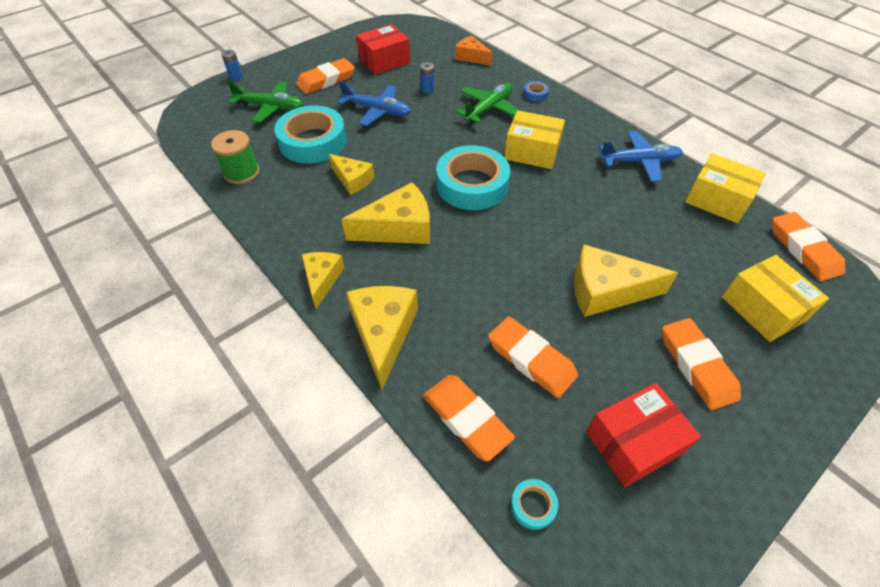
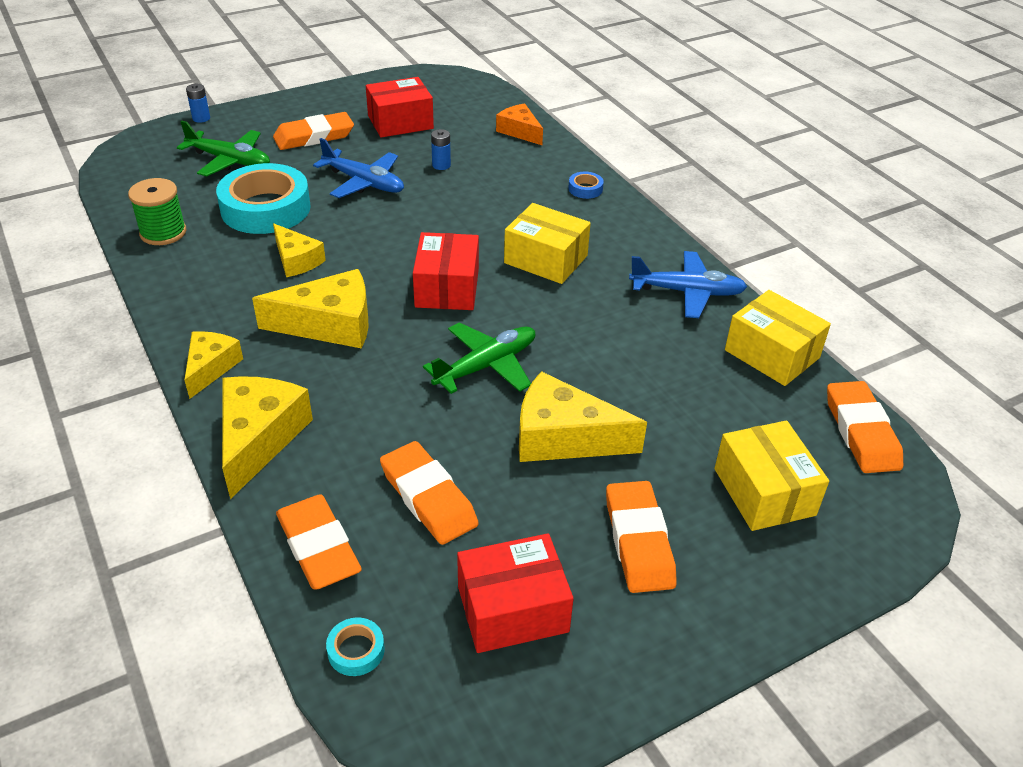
camera: 10 degrees right, 10 degrees down
turquoise tape [436,145,510,210] -> red box [413,232,479,310]
green plane [456,83,518,124] -> green plane moved to [423,322,536,394]

